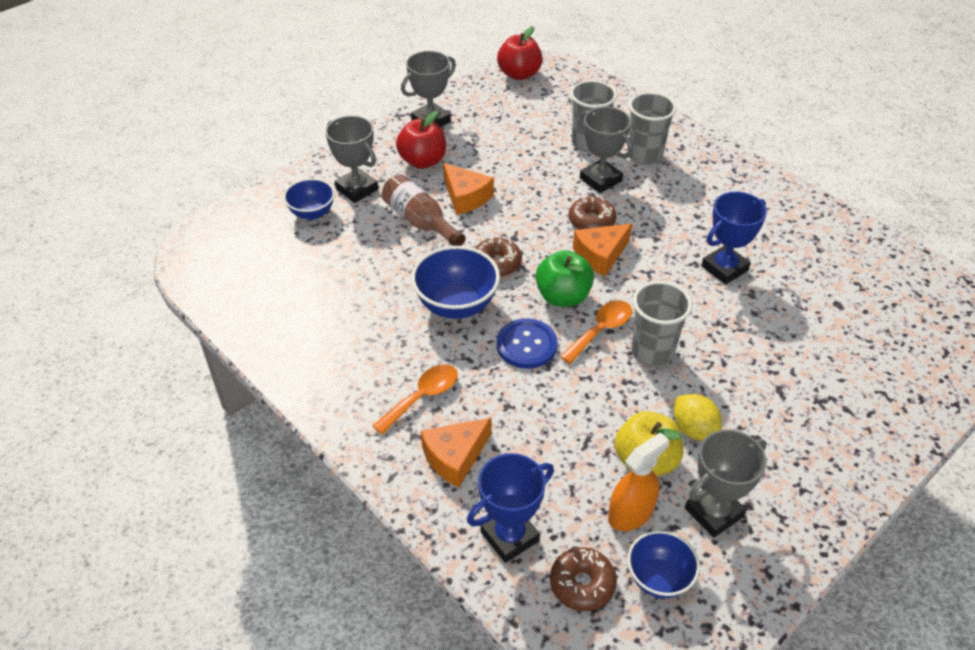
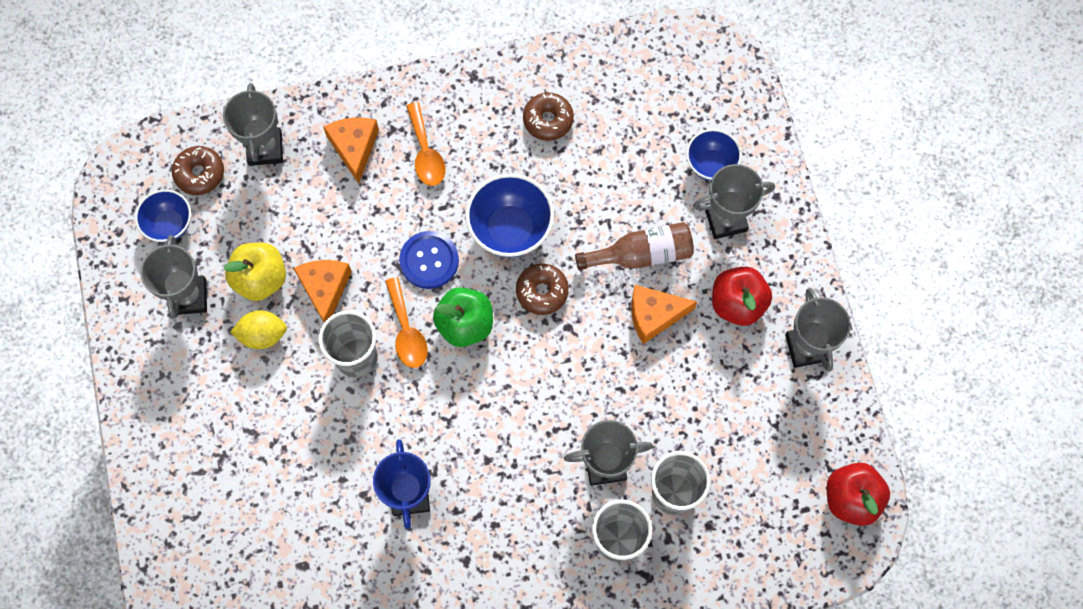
camera: 120 degrees right, 25 degrees up
blue trophy [467,453,554,563] -> grey trophy [223,83,283,166]
brown donut [569,196,617,230] -> brown donut moved to [523,92,574,141]
orange cheese [573,224,632,276] -> orange cheese moved to [293,260,352,322]
orange spray bottle [608,432,669,531] -> none

